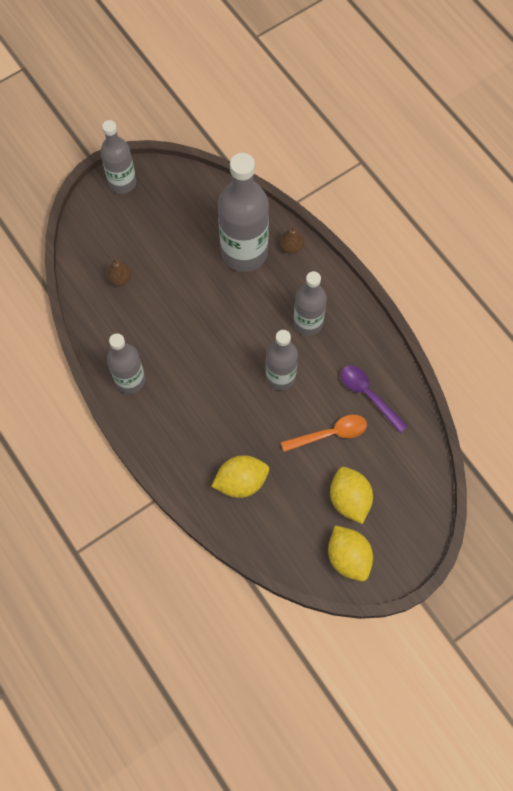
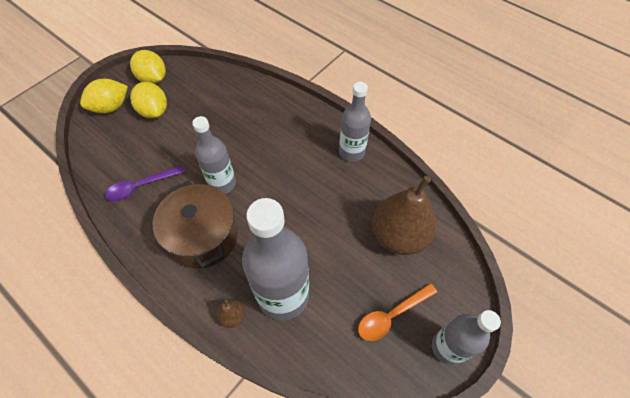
camera: 165 degrees right, 10 degrees down
brown pear [107,259,132,286] -> brown pear [372,176,436,255], size x2.38
yellow lemon [211,455,269,498] -> yellow lemon moved to [80,79,128,114]
orange spoon [281,415,367,452] -> orange spoon moved to [358,283,437,341]
grey bottle [293,271,327,336] -> brown pot [153,181,238,269]
purple spoon [341,365,408,433] -> purple spoon turned 120 degrees clockwise [105,165,185,201]

